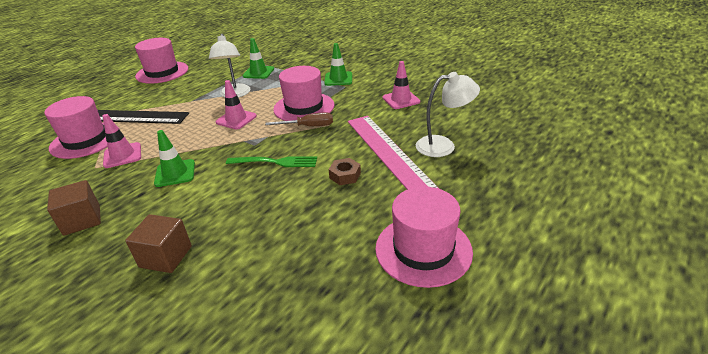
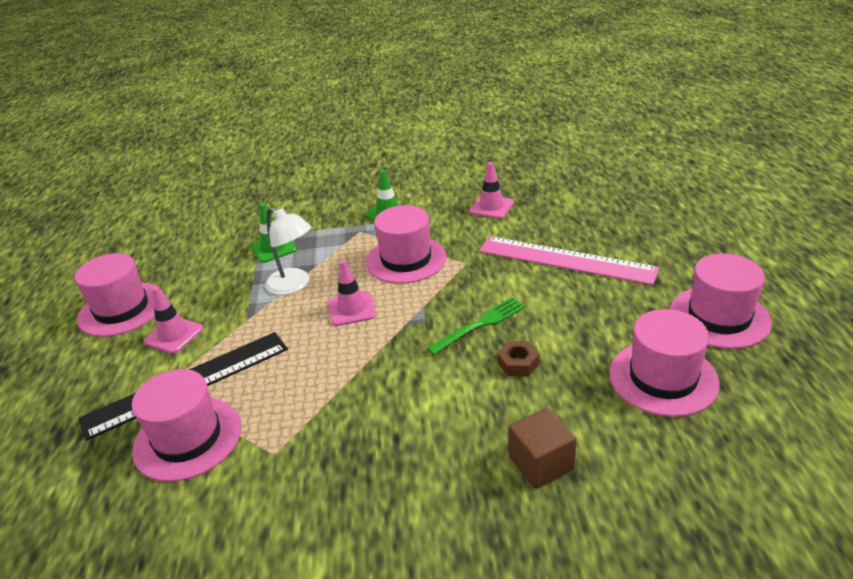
camera: 40 degrees left, 0 degrees up
brown cube [47,180,101,236] -> none
pink traffic cone [103,114,141,168] -> pink traffic cone moved to [144,286,203,354]
green traffic cone [154,130,195,187] -> none
brown screwdriver [265,113,333,126] -> none
brown nut [328,158,361,185] -> brown nut moved to [497,341,540,377]
white lamp [416,72,480,157] -> none
none -> pink hat [609,309,720,417]

